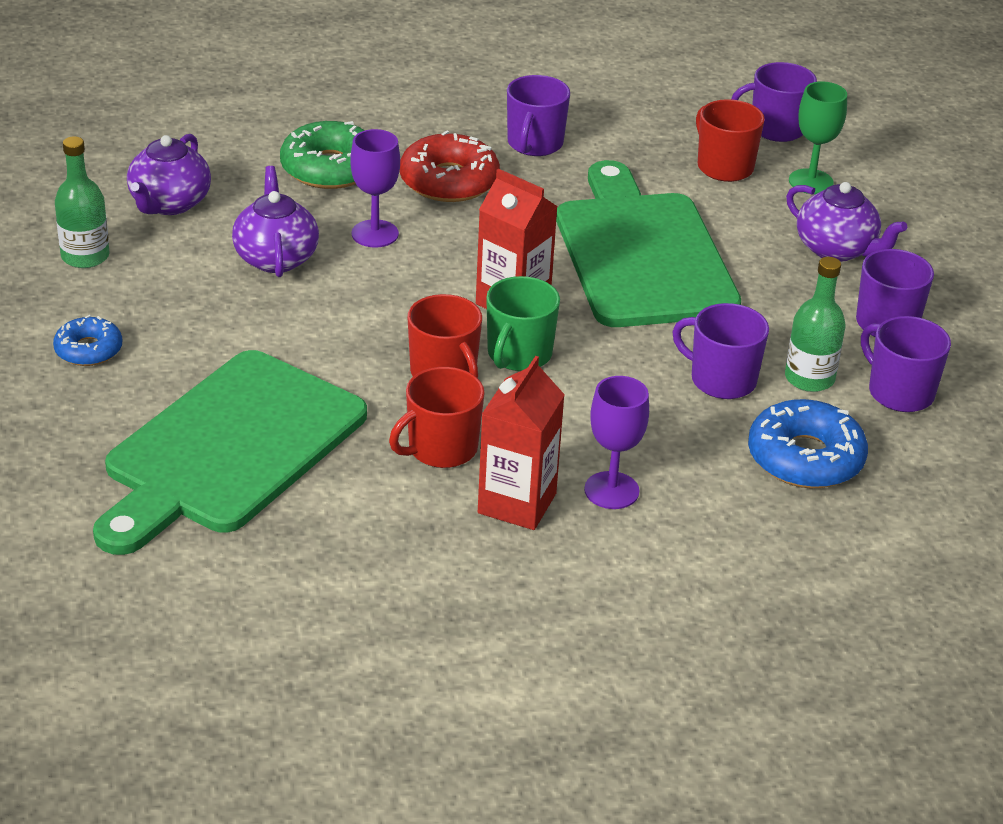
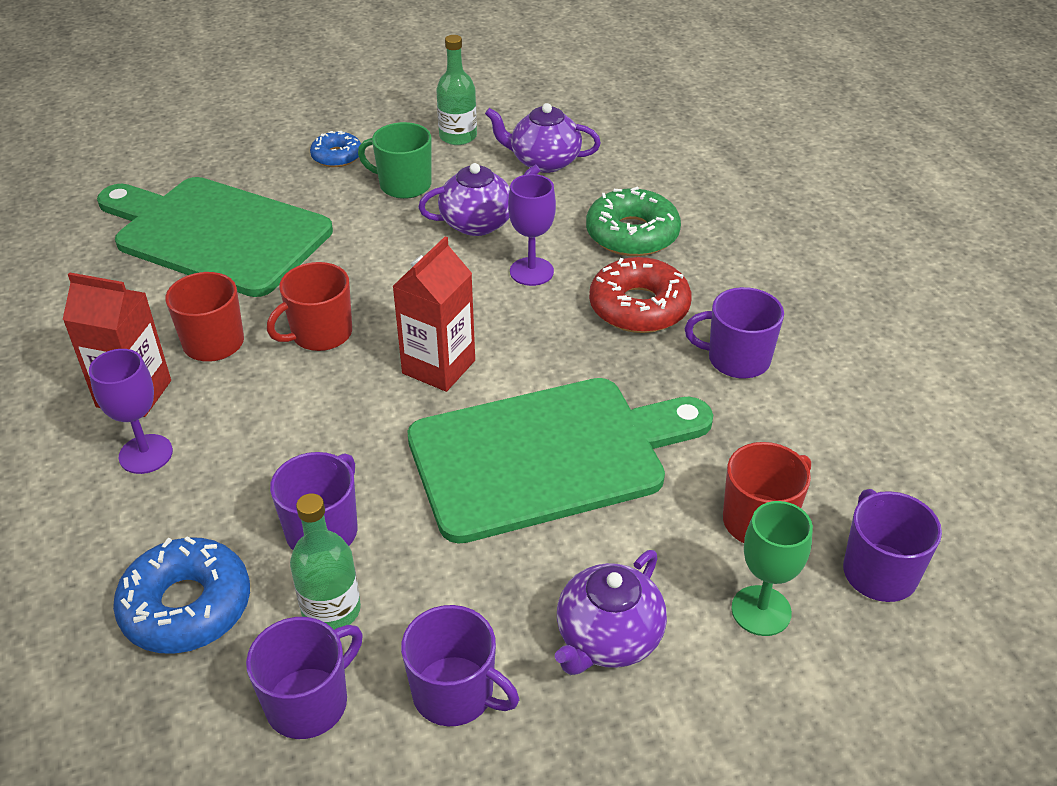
camera: 85 degrees right, 5 degrees up
green mug [486,276,560,371] -> green mug moved to [358,122,431,199]

